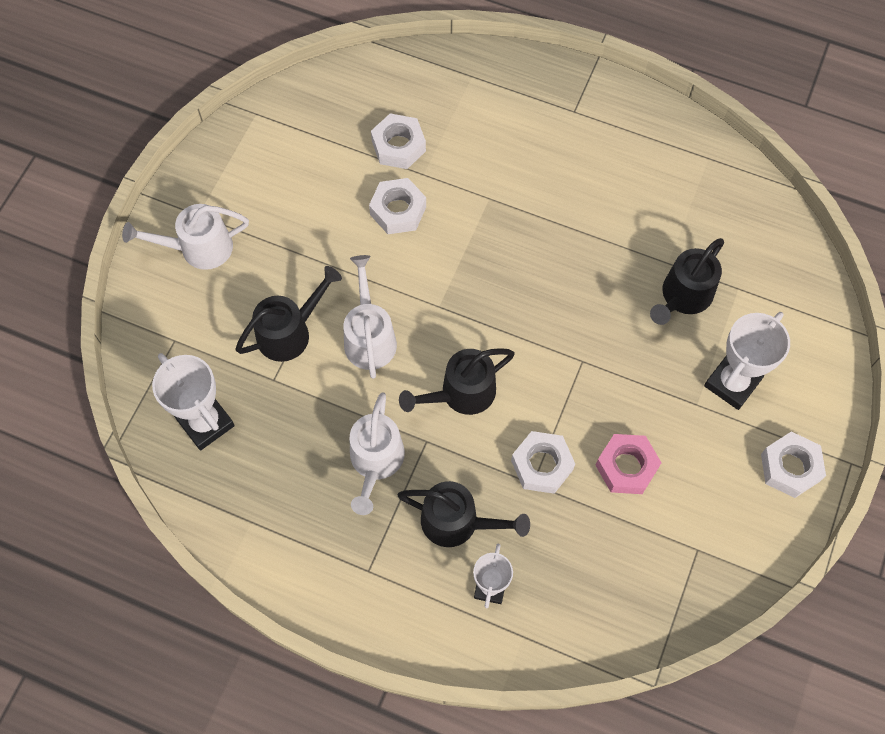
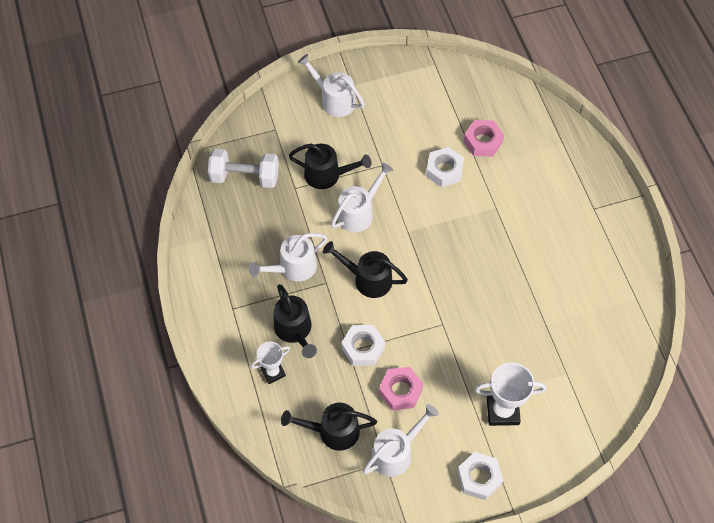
camera: 50 degrees right, 5 degrees down
white trophy [152,353,235,450] -> white dumbbell [208,149,279,188]
white nut [371,113,426,169] -> pink nut [464,120,504,157]
black watering can [650,238,724,325] -> black watering can moved to [281,403,377,451]
none -> white watering can [363,404,439,477]

